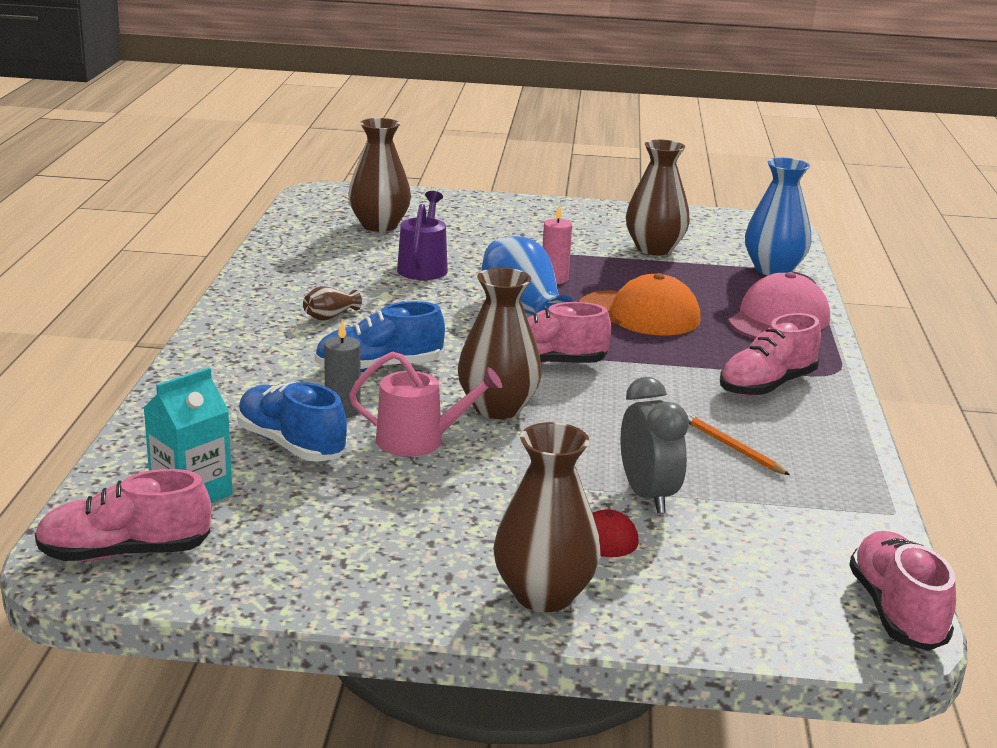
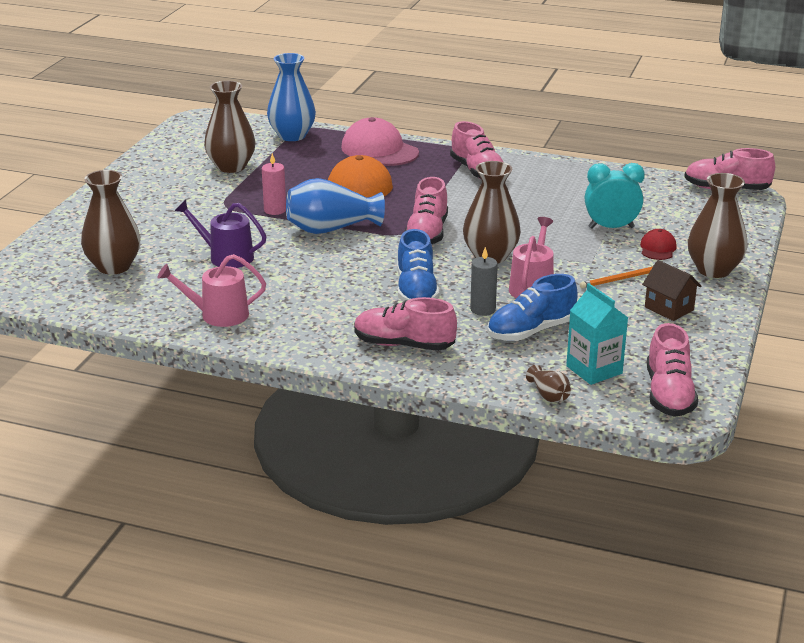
camera: 75 degrees left, 5 degrees up
brown vase [303,286,362,321] -> brown vase moved to [526,365,571,402]
grey clock [620,377,689,513] -> turquoise clock [585,163,645,229]
orange pencil [687,413,790,475] -> orange pencil moved to [580,267,653,289]
none -> pink watering can [157,254,266,327]
none -> pink shoe [354,297,457,351]
none -> brown house [642,260,702,321]

